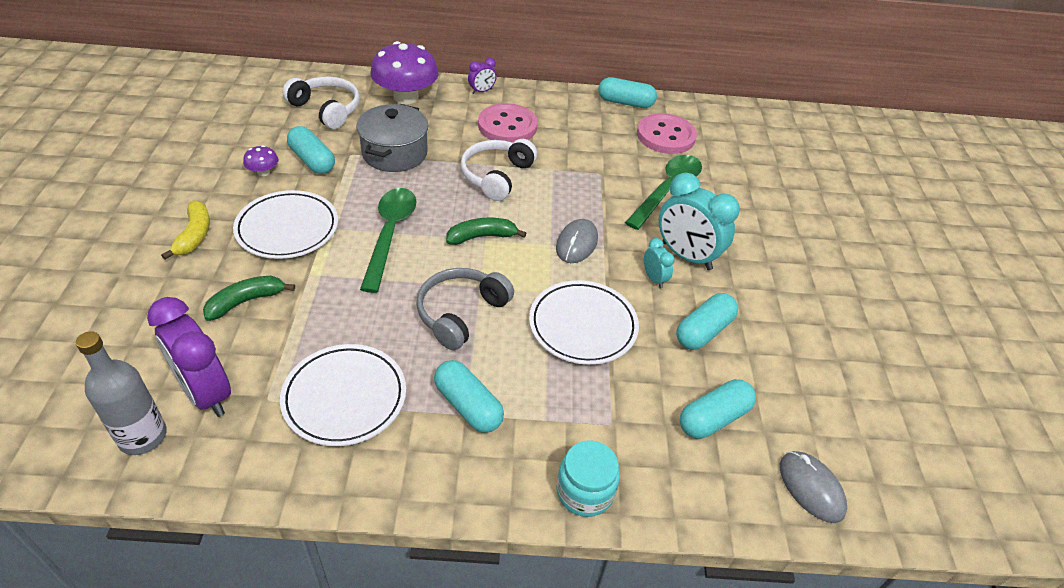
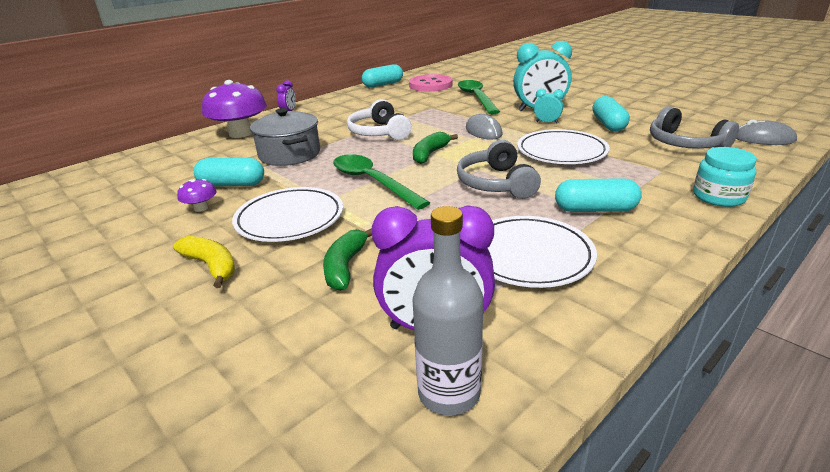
camera: 40 degrees left, 15 degrees down
white headphones [283,76,360,129] -> none
pink button [478,103,538,143] -> none
turquoise capsule [680,379,756,439] -> grey headphones [650,106,739,149]

